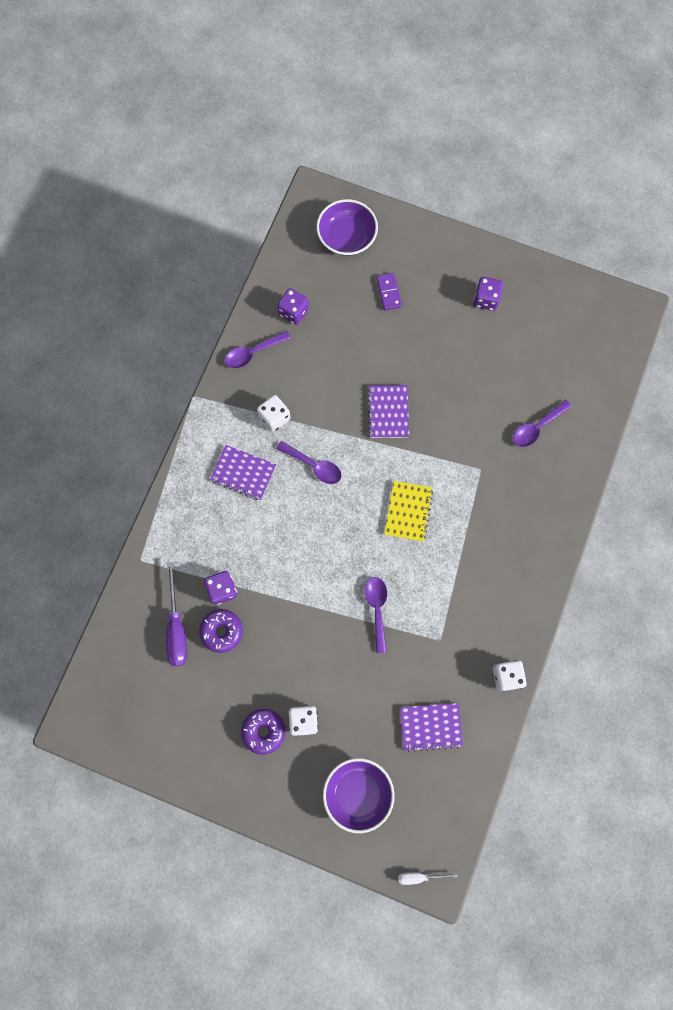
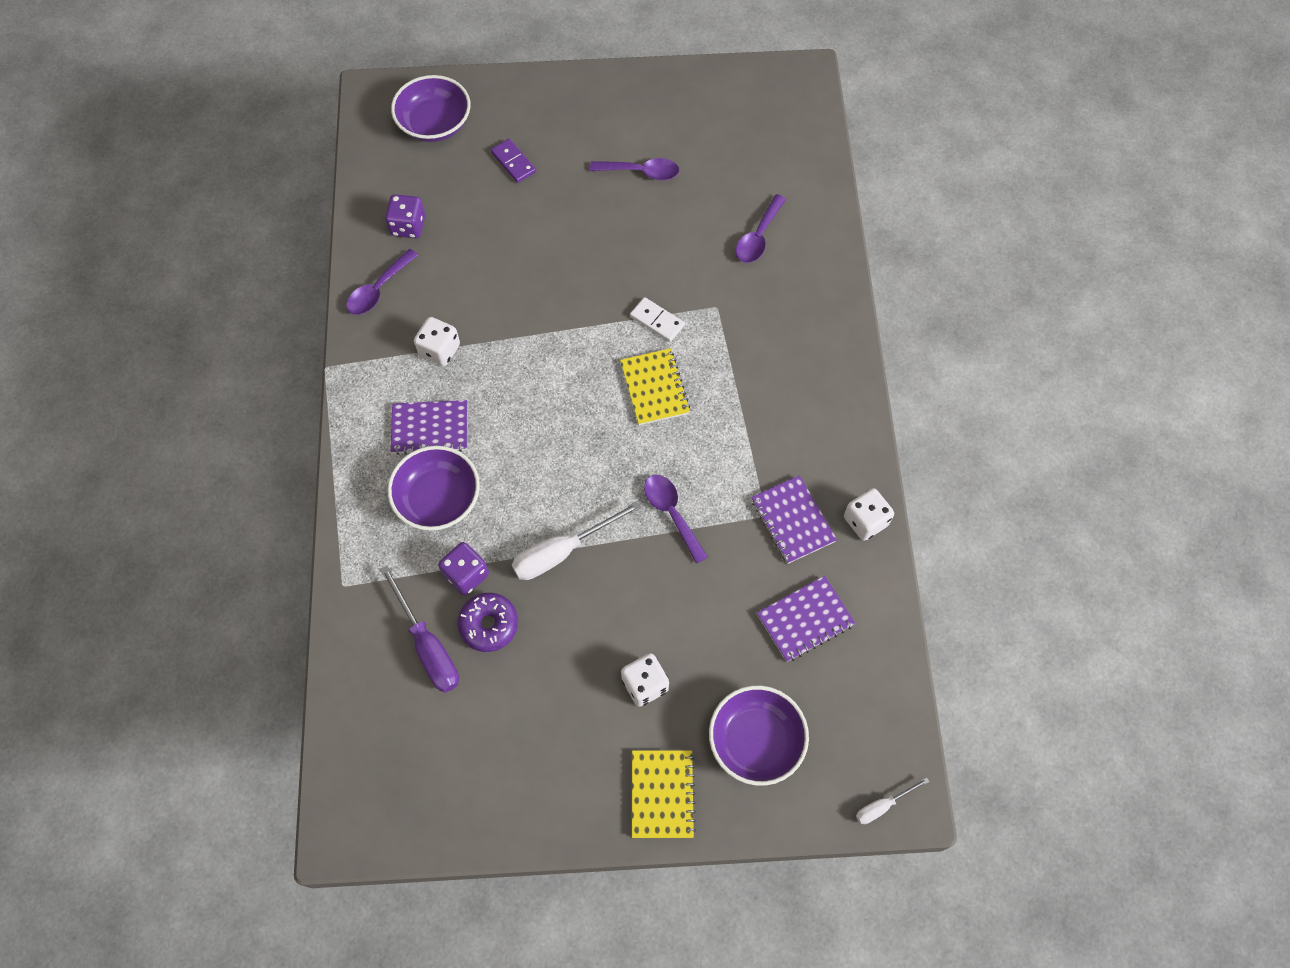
camera: 25 degrees left, 10 degrees down
purple donut [241,709,285,755] -> none
purple spoon [276,441,342,484] -> purple spoon moved to [590,158,679,180]
purple notebook [368,385,409,438] -> purple notebook moved to [751,475,837,564]
purple dice [473,277,503,311] -> none
none -> purple bowl [388,446,480,531]
none -> white screwdriver [512,501,641,580]
none -> white domino [630,297,685,342]
none -> yellow notebook [632,750,696,838]

